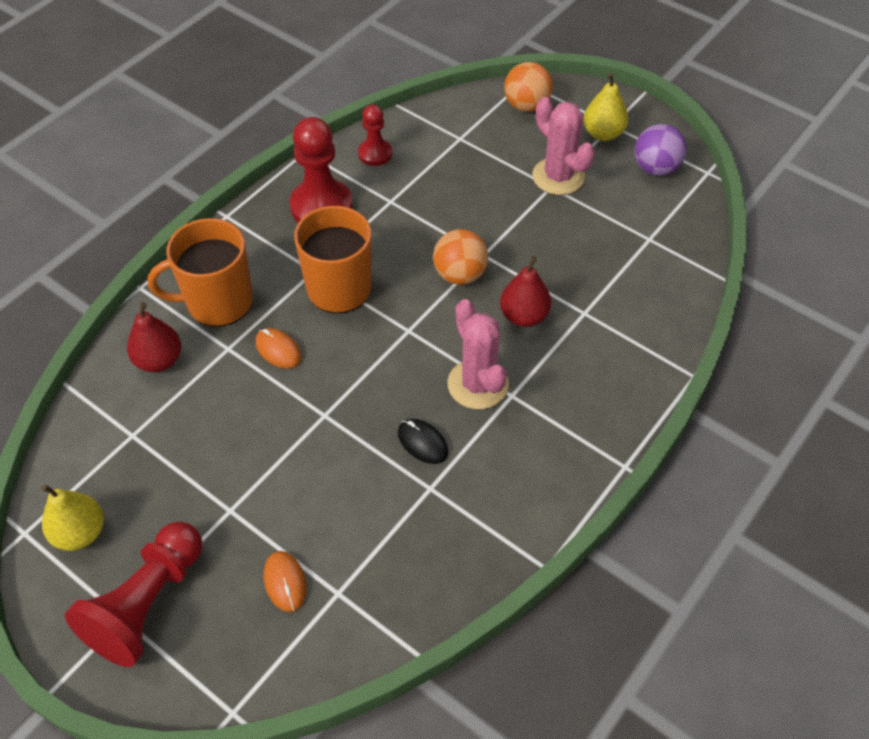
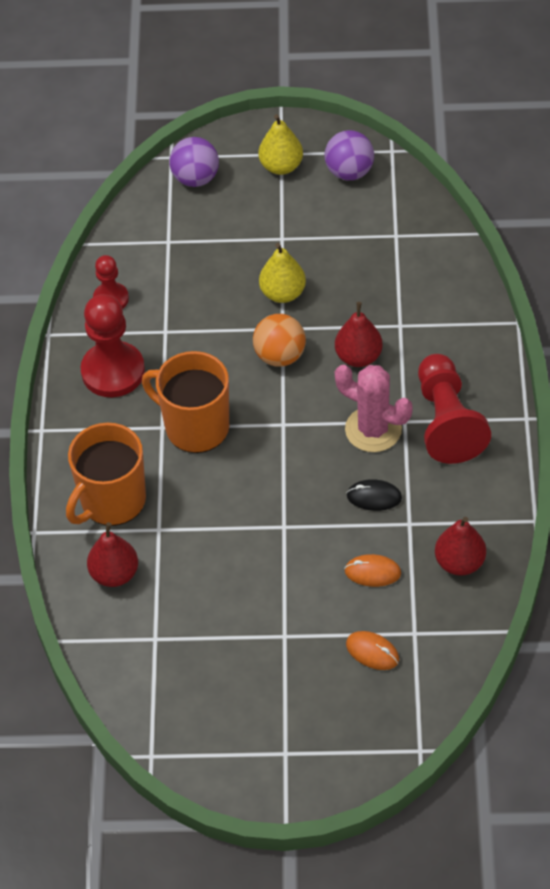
camera: 35 degrees left, 0 degrees up
yellow pear [41,485,104,551] -> yellow pear moved to [259,243,306,303]
red pawn [65,522,202,667] -> red pawn moved to [418,354,491,464]
orange mouse [255,328,302,369] -> orange mouse moved to [344,554,401,587]
orange ball [504,62,553,112] -> purple ball [169,137,219,187]
pink cactus [532,97,595,195] -> none
none -> red pear [435,517,486,576]

